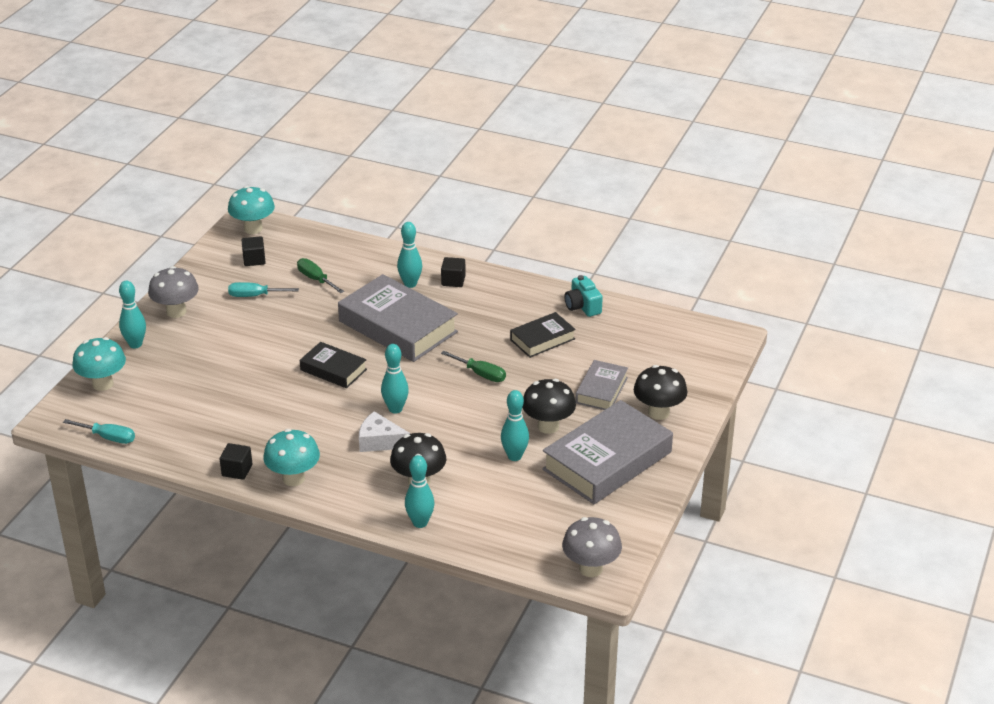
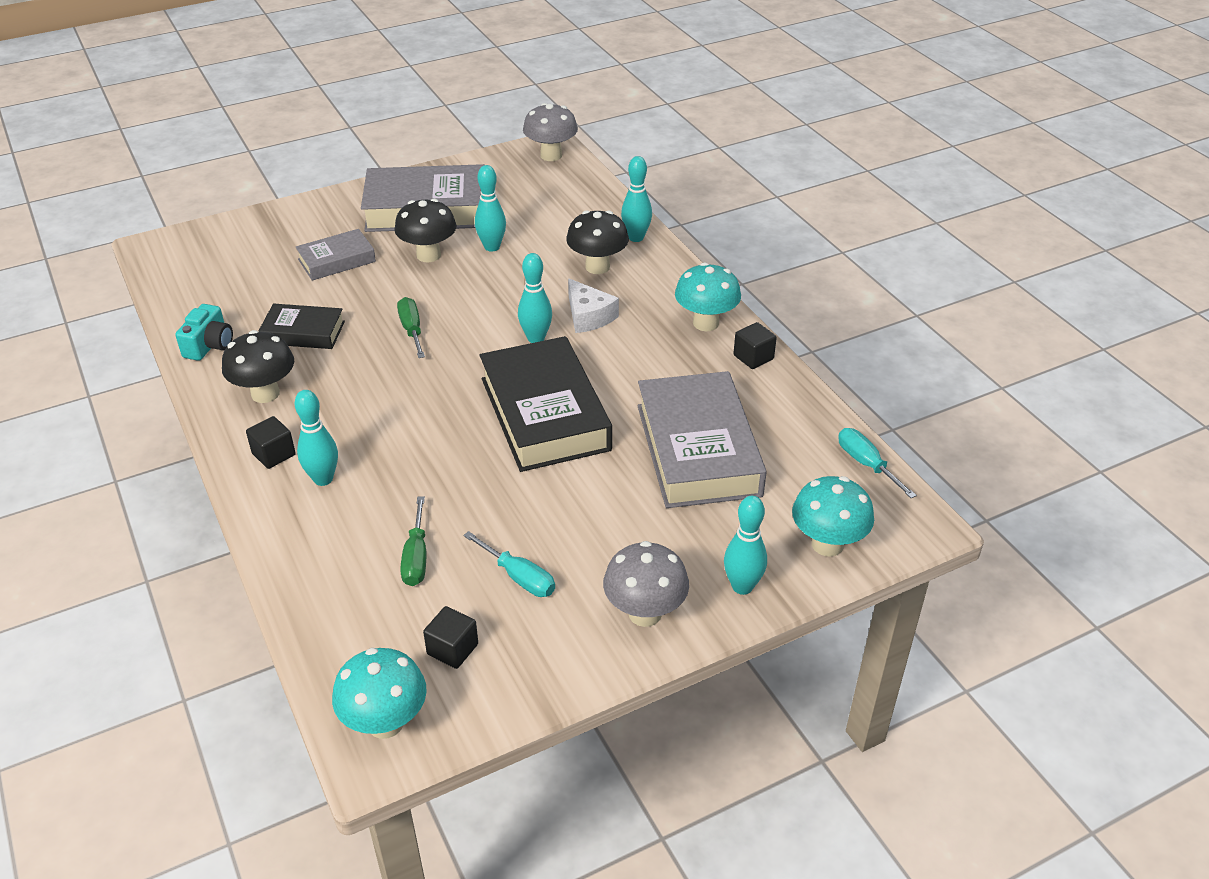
camera: 140 degrees left, 5 degrees up
black book [300,342,367,388] -> black book [479,336,612,472], size x1.88
grey book [338,274,458,362] -> grey book moved to [637,371,767,508]
black mushroom [634,365,687,420] -> black mushroom moved to [222,330,294,403]

